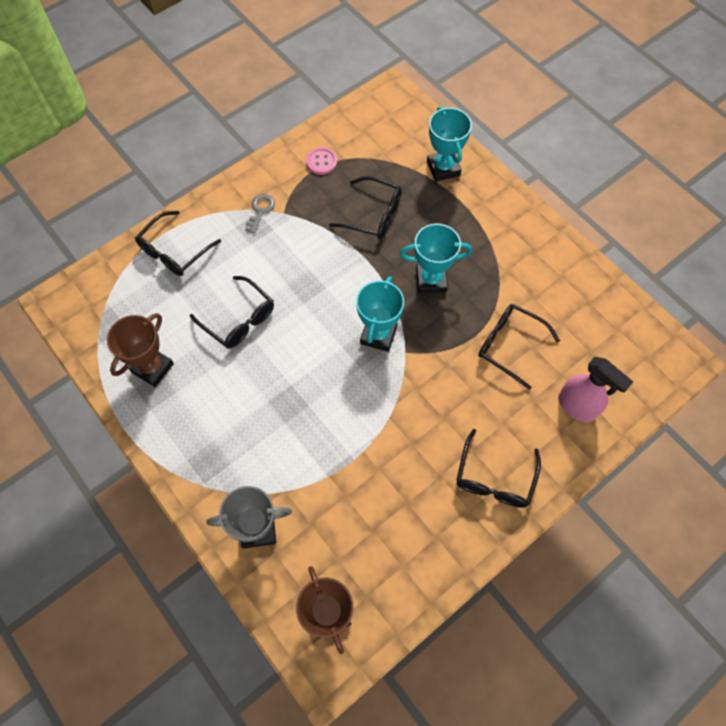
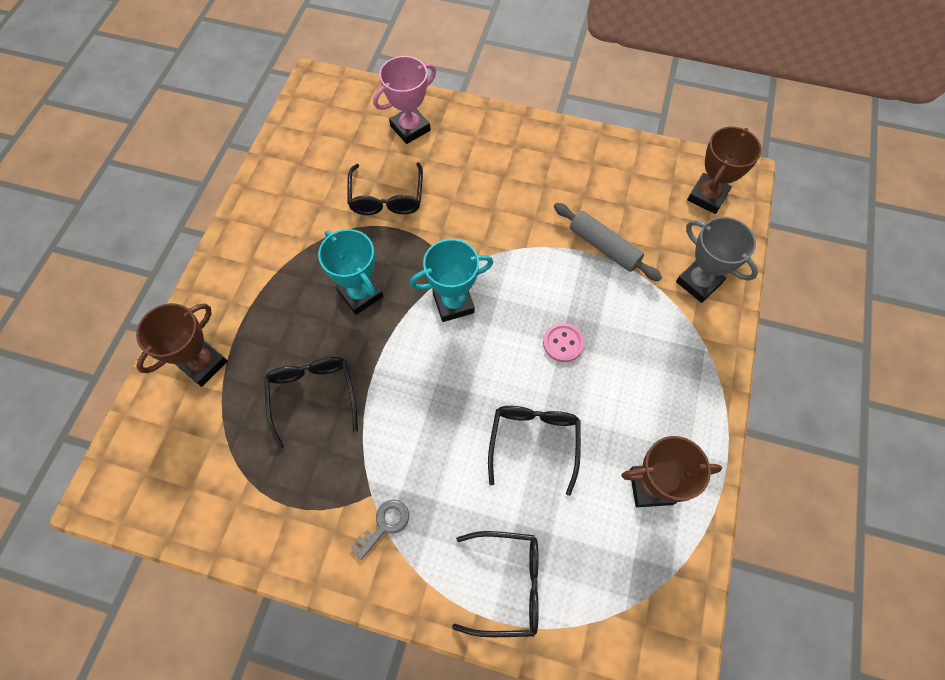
camera: 125 degrees left, 0 degrees up
grey key [245,194,275,234] -> grey key turned 150 degrees clockwise [351,499,409,560]
pink button [306,147,337,175] -> pink button moved to [543,323,584,362]
turquoise trophy [427,106,472,182] -> brown trophy [136,303,228,387]
black glasses [456,429,541,508] -> none
pink spray bottle [558,357,633,422] -> pink trophy [373,56,436,144]
none -> grey rolling pin [554,203,662,281]

